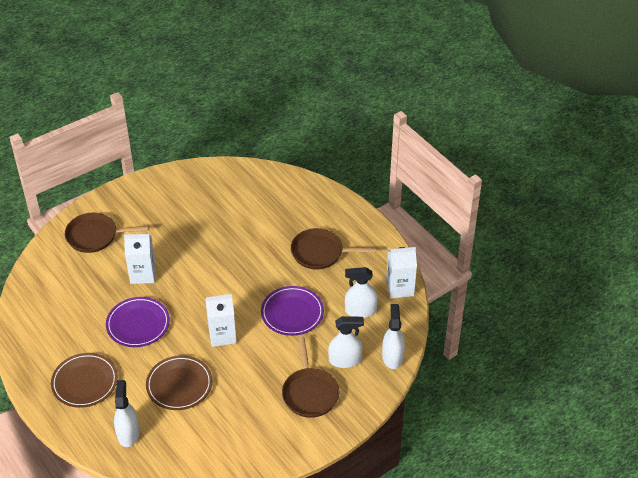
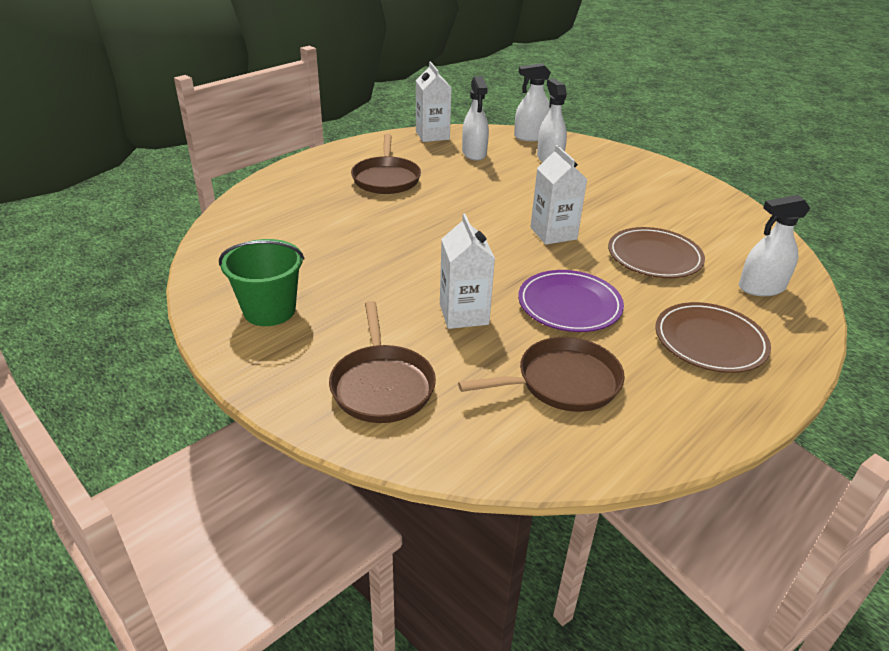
camera: 100 degrees left, 10 degrees down
purple plate [261,286,324,336] -> none
brown pan [282,337,339,418] -> brown pan moved to [458,337,625,412]
none -> green bucket [219,239,304,326]

